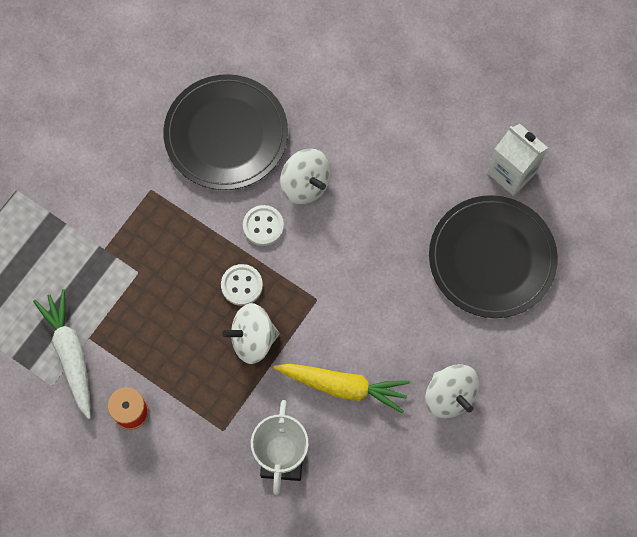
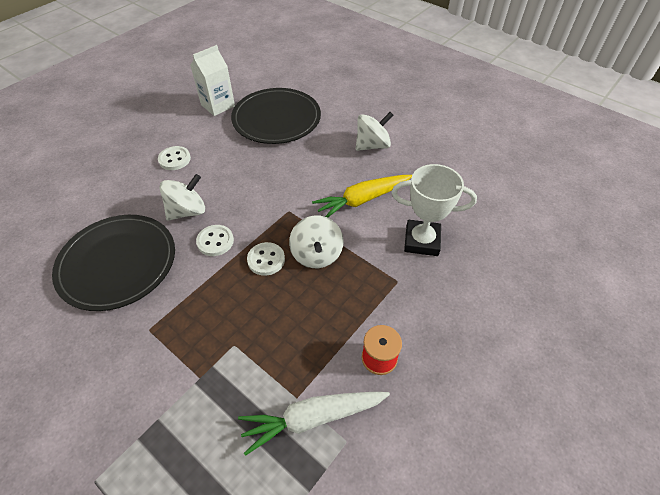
camera: 85 degrees left, 20 degrees down
yellow carrot [273,363,410,413] -> yellow carrot turned 135 degrees counterclockwise [312,175,412,218]
none -> white button [158,146,191,170]

